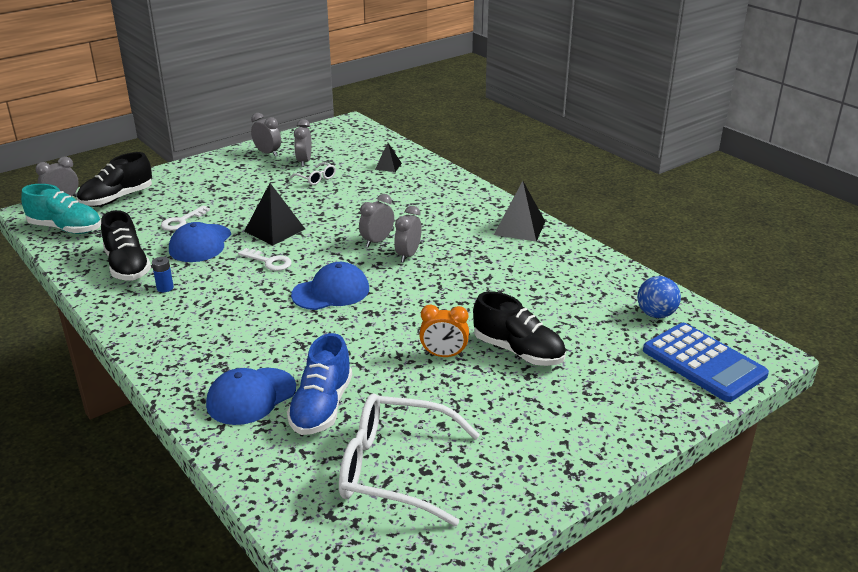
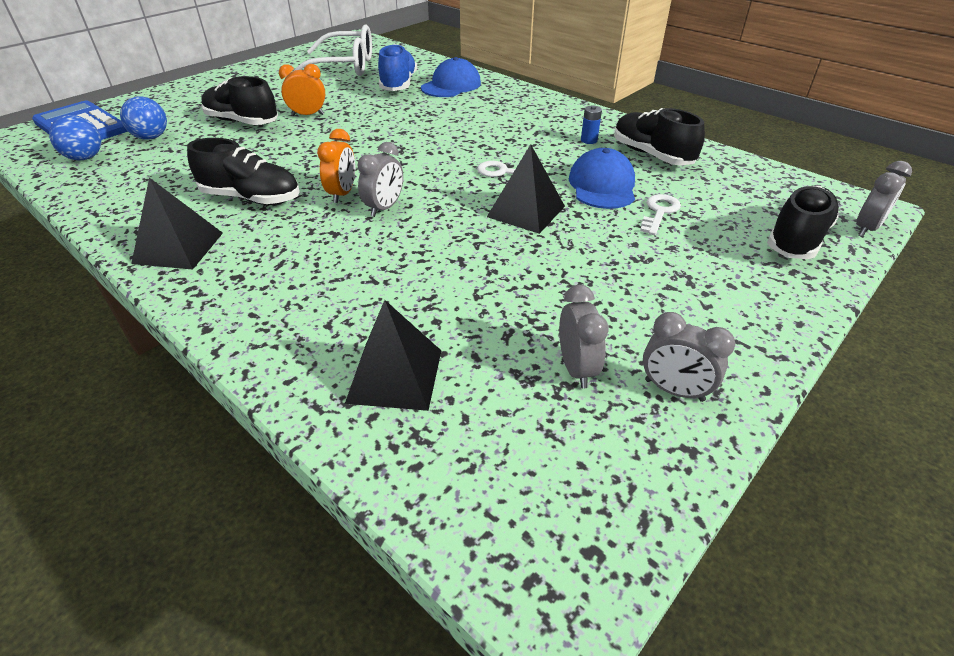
camera: 170 degrees right, 10 degrees up
turquoise shoe [21,184,101,234] -> none
white glasses [291,162,336,185] -> none
blue cap [291,262,369,310] -> none
black pyramid [375,143,402,172] -> black pyramid [345,300,441,411], size x1.78
grey clock [394,206,422,262] -> orange clock [317,129,355,203]
none -> blue ball [120,96,167,140]
none -> black shoe [187,138,300,205]

